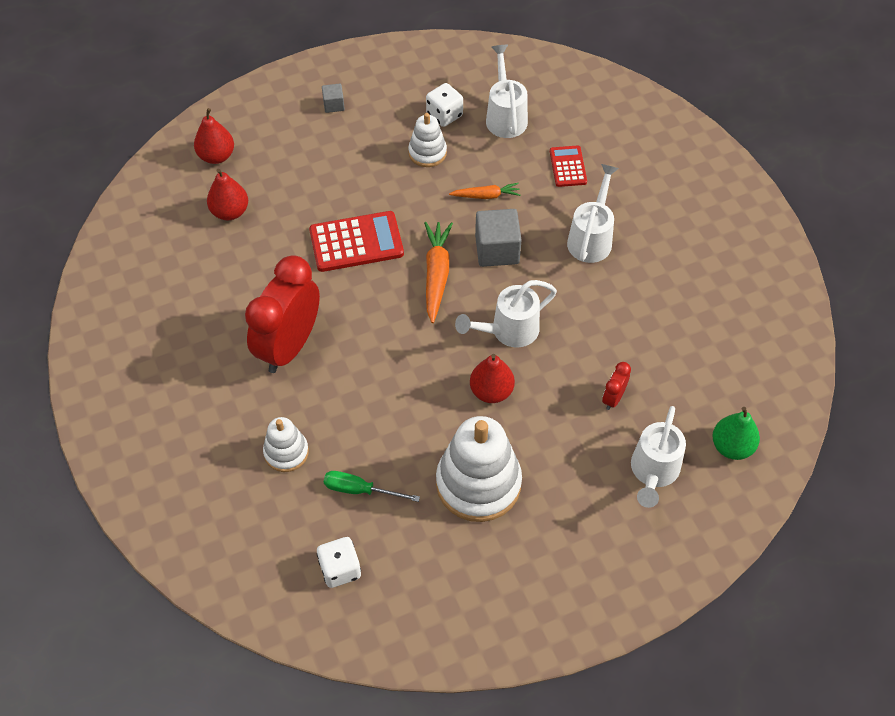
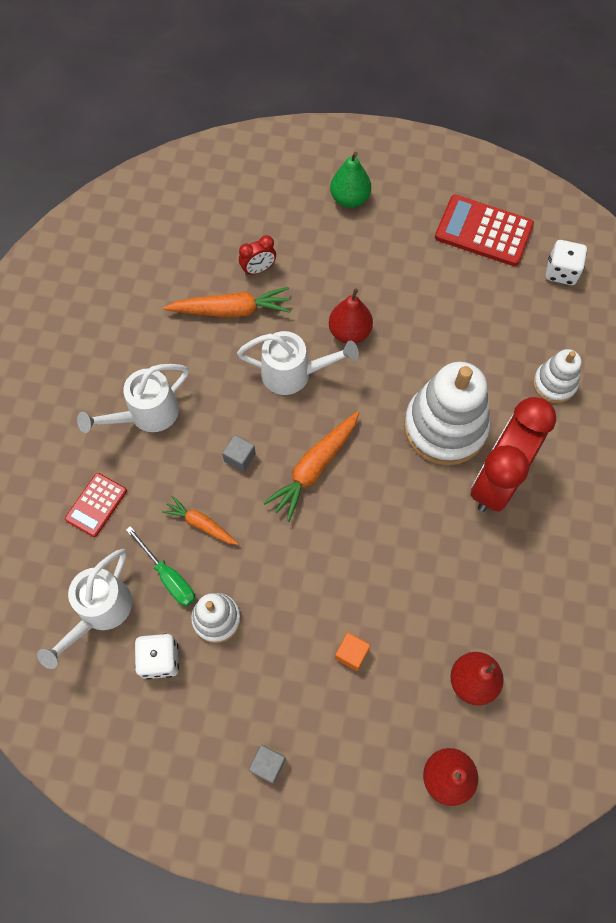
camera: 145 degrees left, 10 degrees up
red clock [245,255,320,373] -> red clock turned 150 degrees clockwise [470,397,556,512]
red calculator [309,211,404,272] -> red calculator moved to [435,195,534,266]
green screwdriver [324,471,420,502] -> green screwdriver moved to [126,526,195,606]
white stacking toy [436,416,522,522] -> white stacking toy moved to [404,362,490,465]
grey cube [475,209,522,267] -> grey cube [222,435,256,472], size x0.53
white watering can [631,406,686,508] -> none
green pear [712,407,760,460] -> green pear moved to [330,152,371,208]
none -> orange carrot [163,287,291,318]
none -> orange cube [335,633,370,671]

